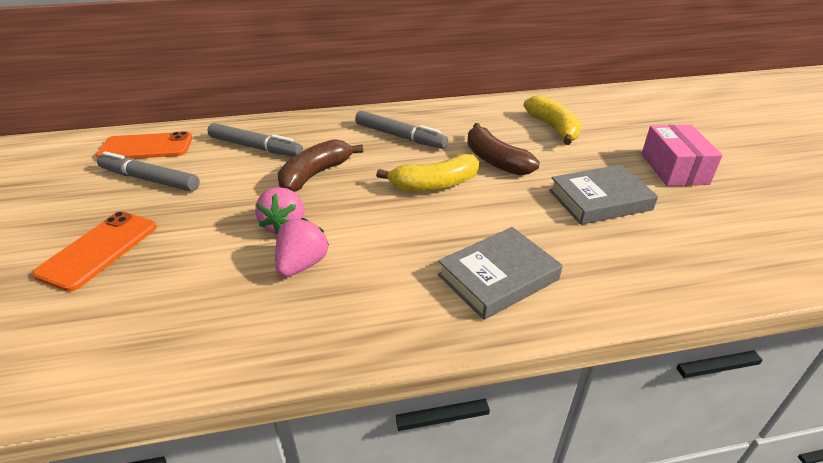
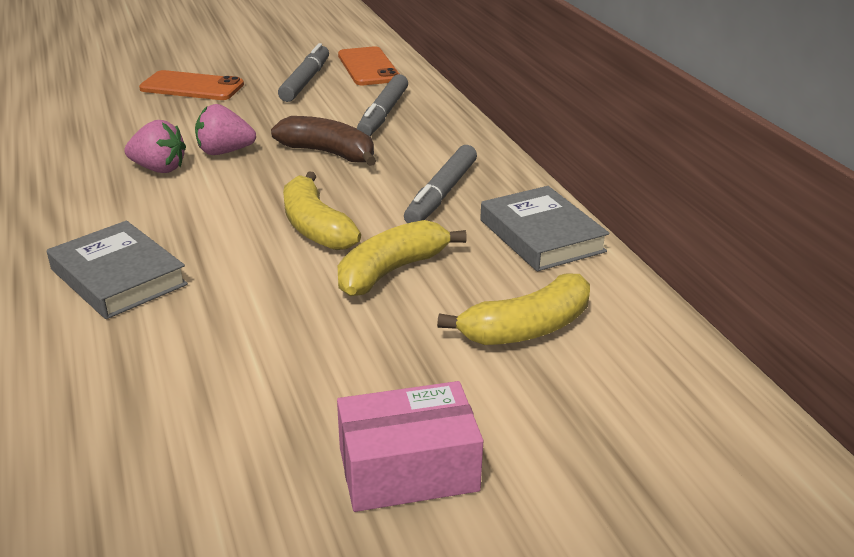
camera: 80 degrees right, 5 degrees down
brown banana [467,123,540,175] -> yellow banana [338,220,467,296]
grey book [549,165,658,225] -> grey book moved to [480,186,610,271]

